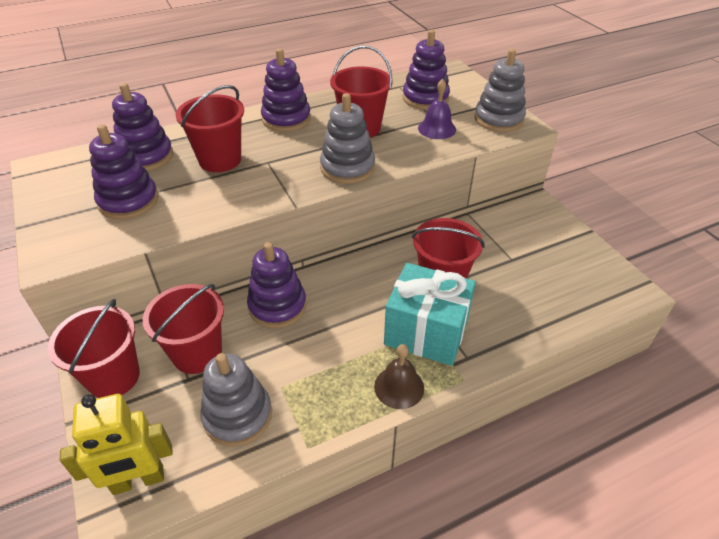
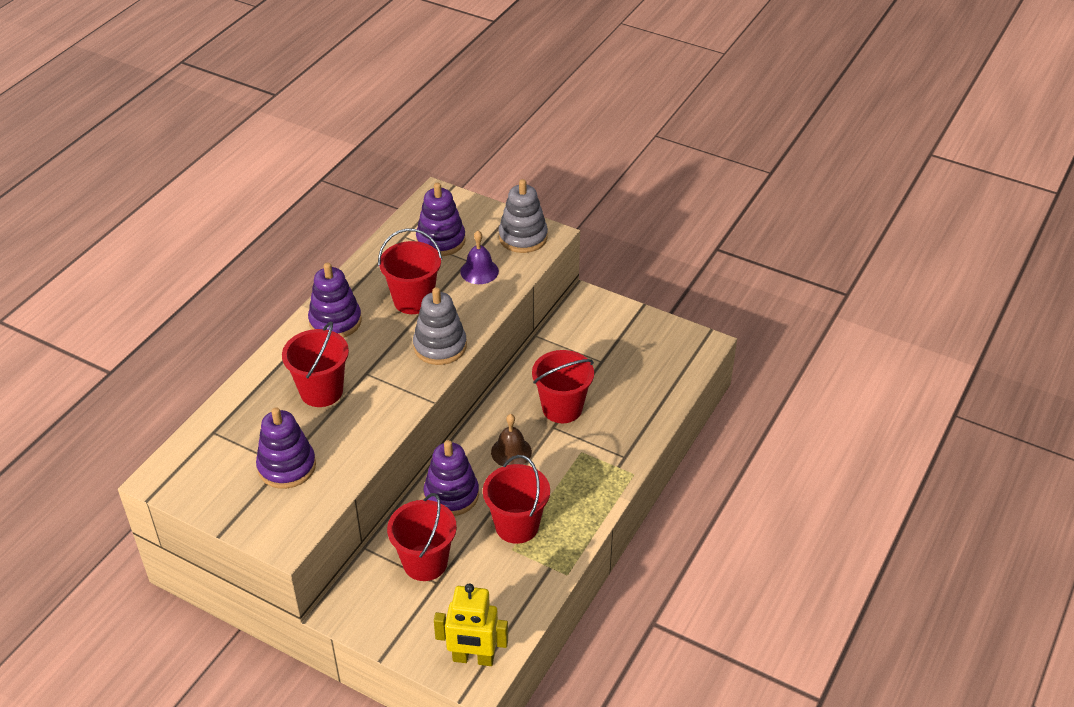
camera: 35 degrees left, 0 degrees up
red bucket [48,299,140,398] -> red bucket moved to [483,455,550,544]
yellow robot [60,394,173,495] -> yellow robot turned 60 degrees clockwise [434,583,508,666]
purple stacking toy [112,83,173,171] -> none
grey stacking toy [201,353,272,447] -> none
brown bell [374,344,424,409] -> brown bell moved to [491,414,532,466]
turquoise gift [384,263,476,366] -> none

